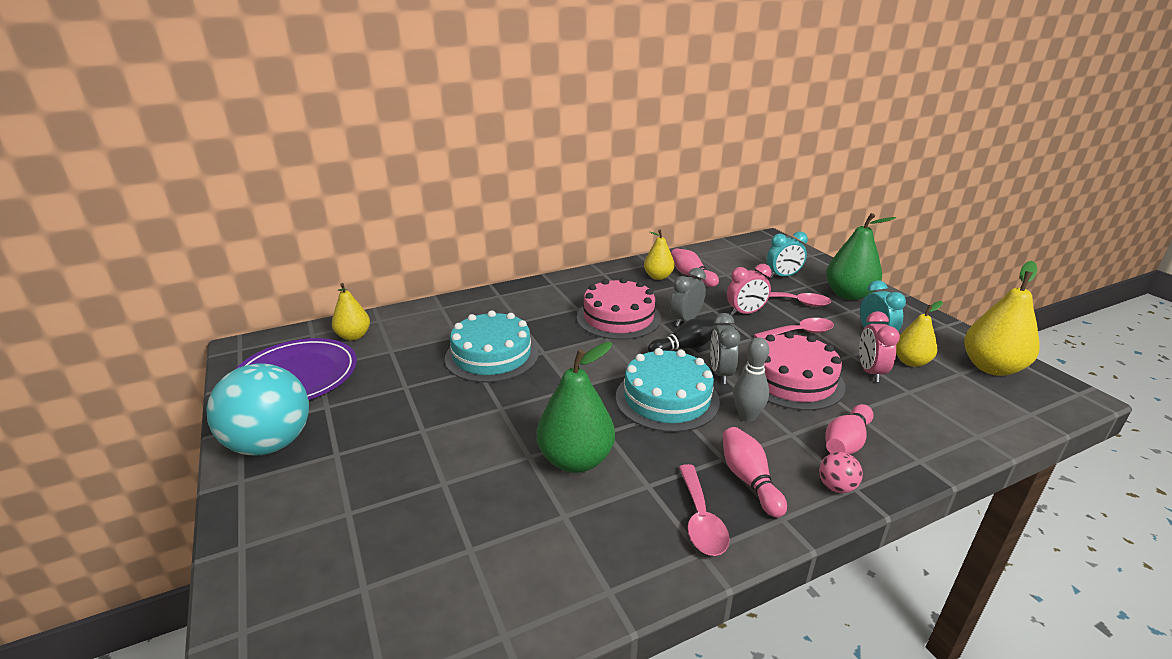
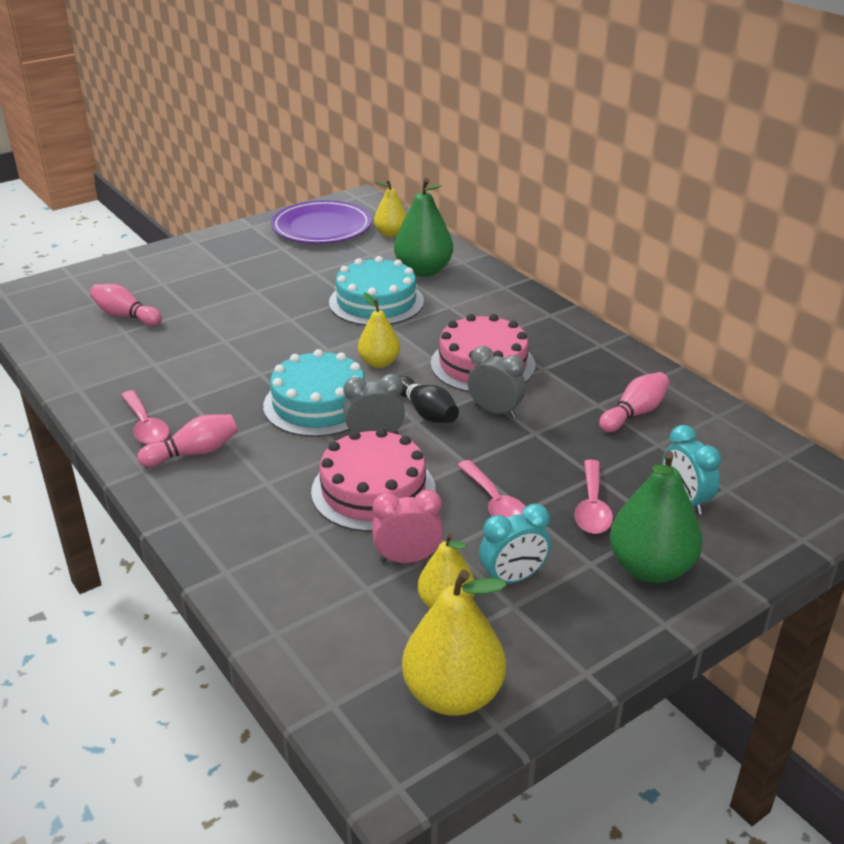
camera: 80 degrees right, 5 degrees up
turquoise ball [207,363,309,456] -> none
green pear [537,342,615,473] -> green pear moved to [394,178,453,277]
yellow pear [644,230,674,280] -> yellow pear moved to [358,293,400,368]
pink spoon [679,464,730,556] -> pink spoon turned 105 degrees counterclockwise [121,390,169,445]
pink clock [727,264,772,316] -> none
grey bowling pin [733,337,769,422] -> none
pink ball [819,452,863,493] -> none
pink bowling pin [825,404,873,454] -> pink bowling pin moved to [90,284,162,326]

